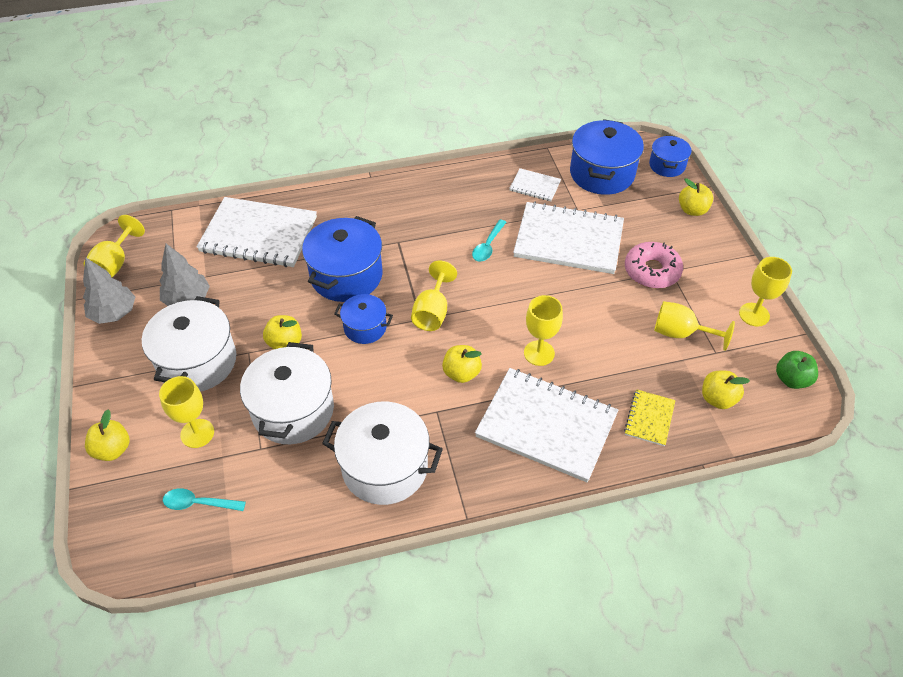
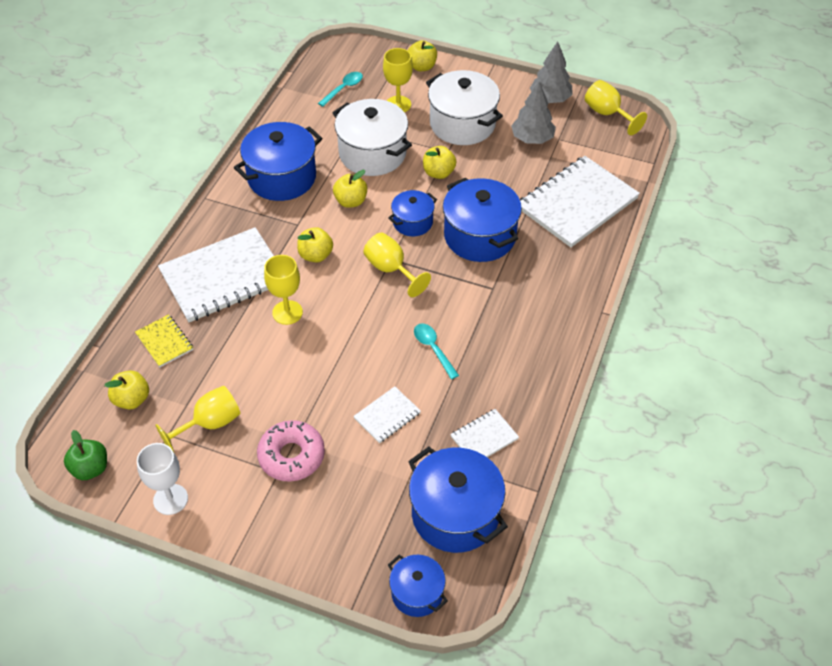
camera: 125 degrees right, 0 degrees up
white pot [322,402,443,505] -> blue pot [234,122,322,201]
white notebook [513,201,624,274] -> white notebook [353,386,421,443], size x0.47
yellow apple [679,178,713,216] -> yellow apple moved to [333,170,367,208]
yellow goblet [739,257,792,327] -> white goblet [137,443,188,515]

